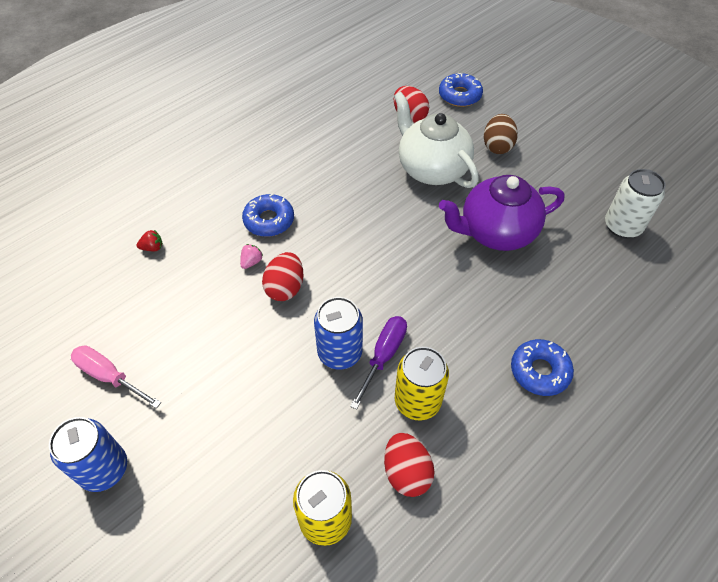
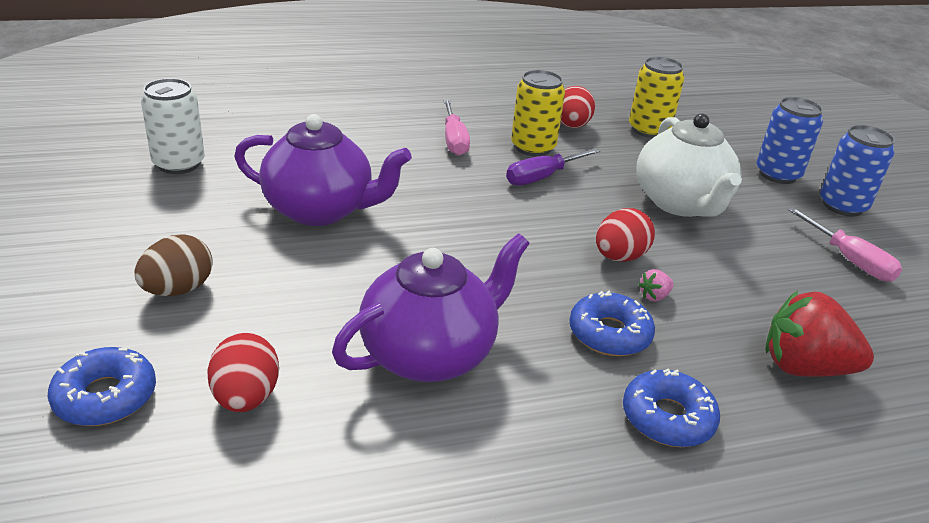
camera: 155 degrees left, 20 degrees down
red strawberry [137,230,163,252] -> red strawberry [765,291,874,377], size x2.43
blue can [314,297,363,370] -> blue can moved to [756,97,823,184]
white teapot [394,92,479,188] -> white teapot moved to [637,113,742,217]
blue donut [511,339,574,396] -> blue donut moved to [623,368,720,447]
none -> purple teapot [332,233,530,382]
none -> pink screwdriver [443,100,470,156]

